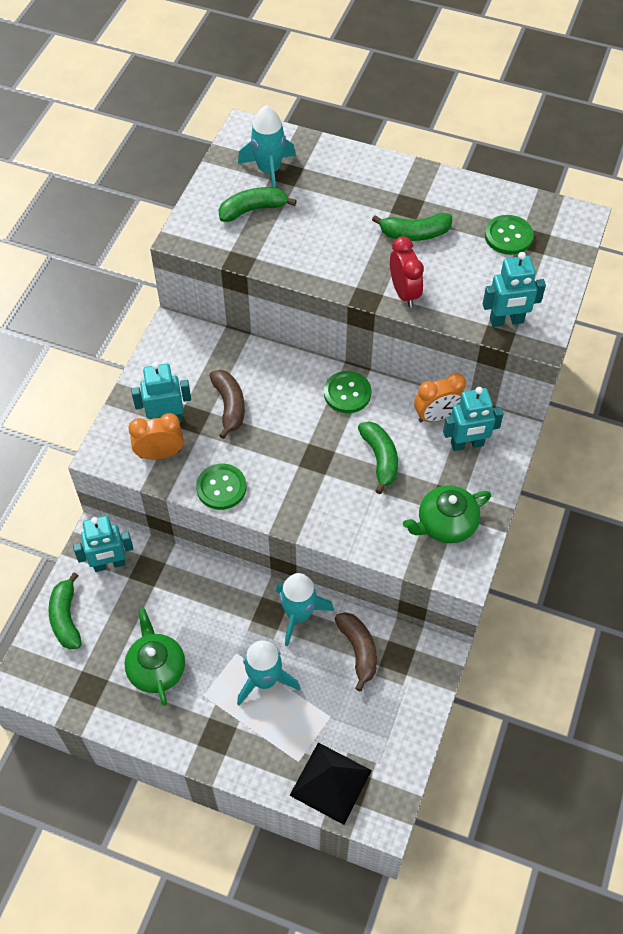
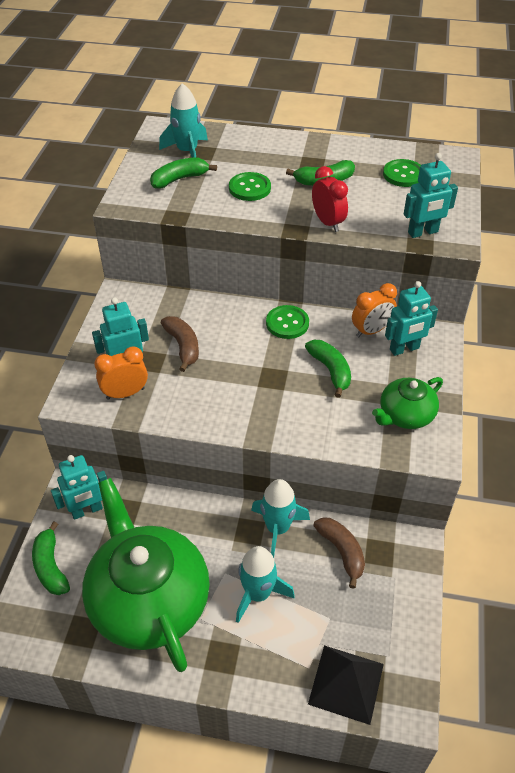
camera: 10 degrees left, 10 degrees down
green teapot [124,608,185,706] -> green teapot [82,478,210,672], size x2.03
green button [196,464,246,510] -> green button moved to [229,172,271,201]

